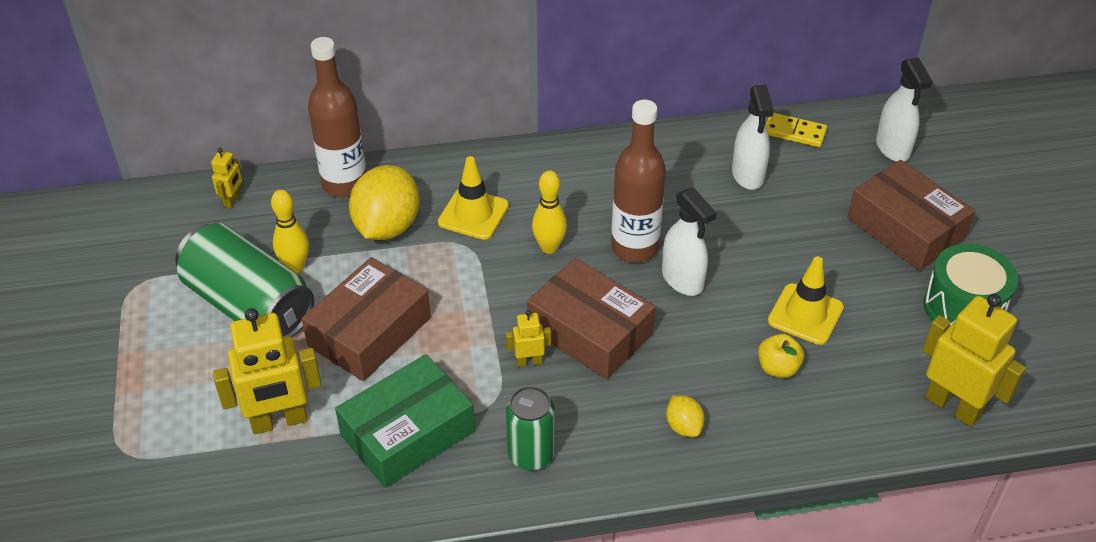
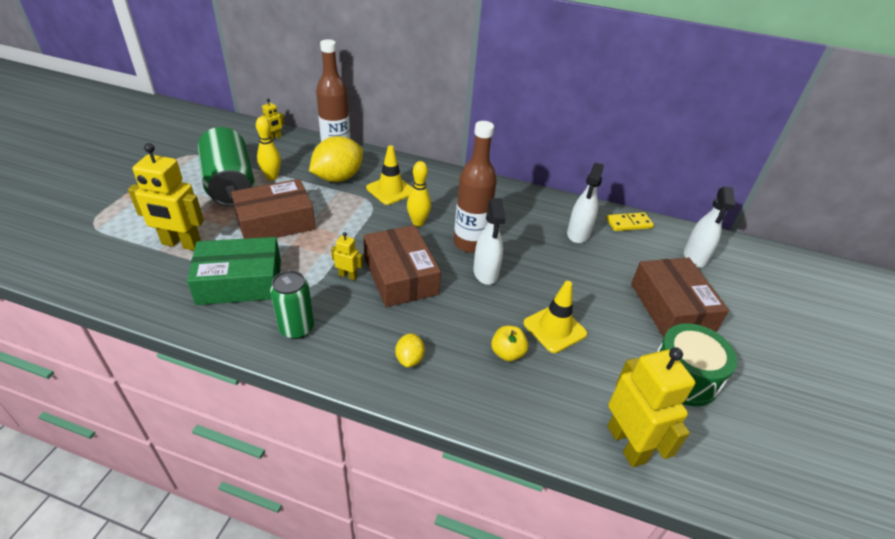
camera: 25 degrees right, 5 degrees down
yellow domino [766,113,827,147] -> yellow domino turned 60 degrees counterclockwise [606,212,654,231]

